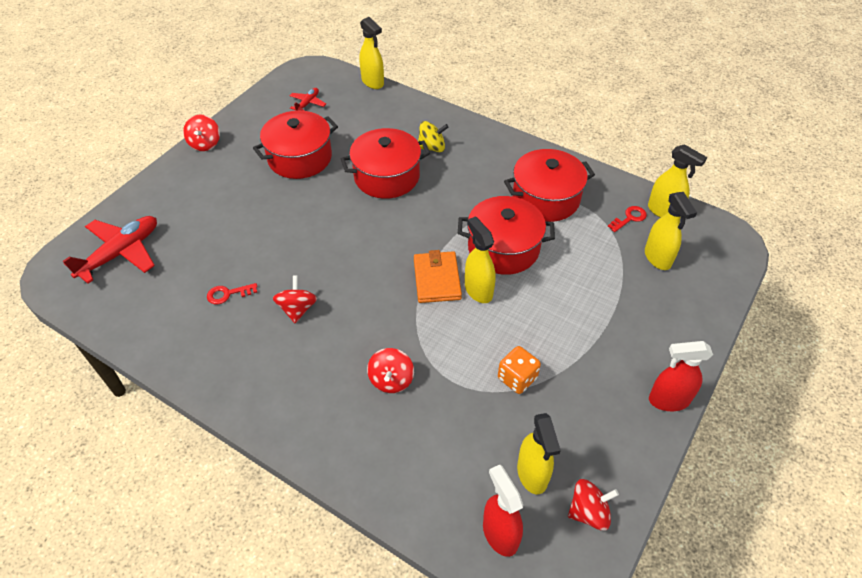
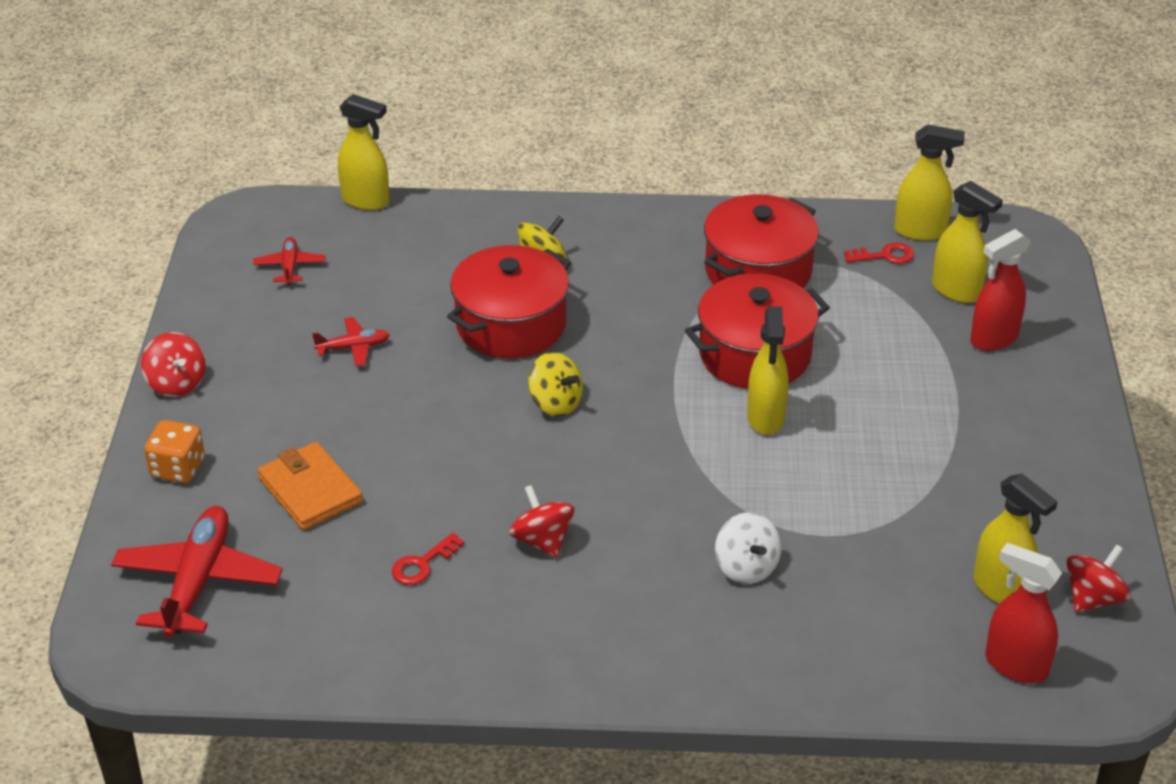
camera: 30 degrees left, 10 degrees down
red pot [253,111,338,179] -> red plane [312,317,390,367]
red spinning top [367,348,414,393] -> white spinning top [715,512,781,584]
orange wallet [414,250,462,303] -> orange wallet moved to [258,442,363,530]
yellow spray bottle [465,216,496,303] -> yellow spray bottle turned 120 degrees counterclockwise [747,306,788,435]
orange dice [498,346,541,394] -> orange dice moved to [144,420,205,483]
red key [608,206,647,232] -> red key turned 60 degrees clockwise [844,243,914,264]
red spray bottle [649,341,713,411] -> red spray bottle moved to [970,229,1031,351]
none -> yellow spinning top [528,352,583,416]

